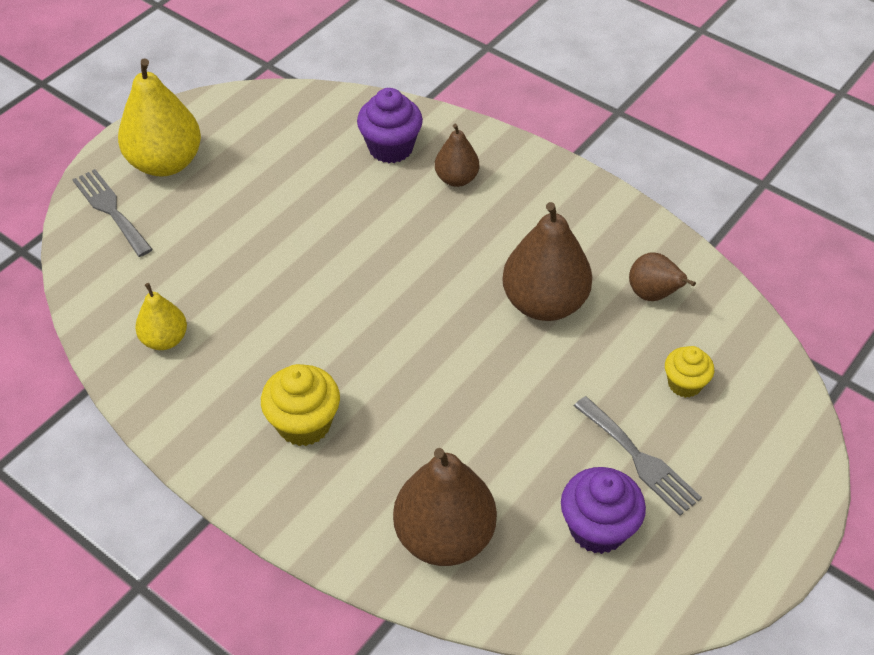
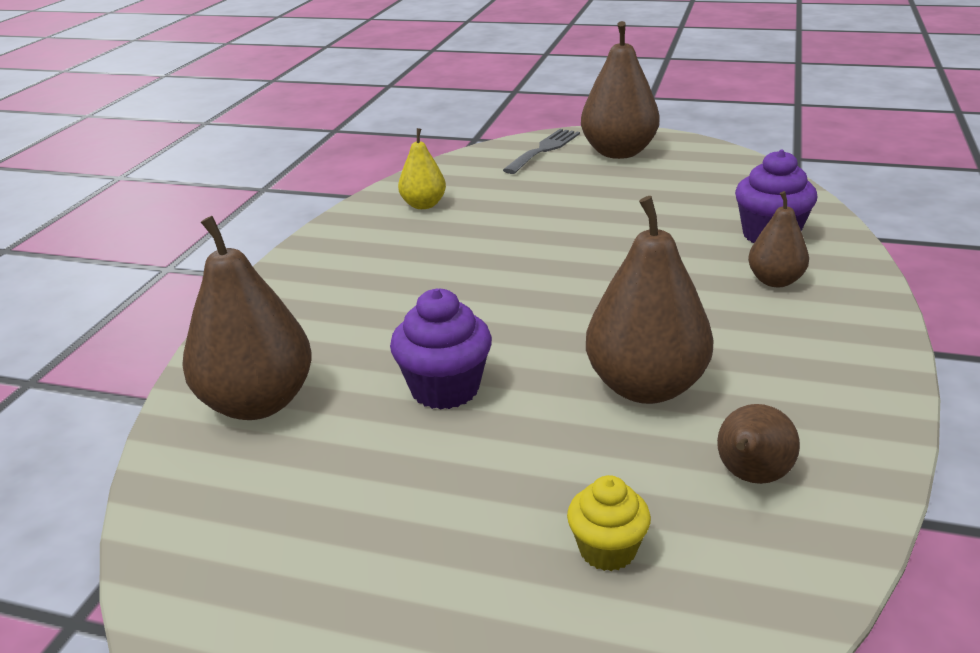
camera: 70 degrees right, 20 degrees down
yellow pear [118,58,201,177] -> brown pear [581,21,659,159]
yellow cupcake [261,364,340,446] -> none
purple cupcake [561,467,646,554] -> purple cupcake moved to [390,288,492,410]
grey fork [574,396,702,516] -> none

